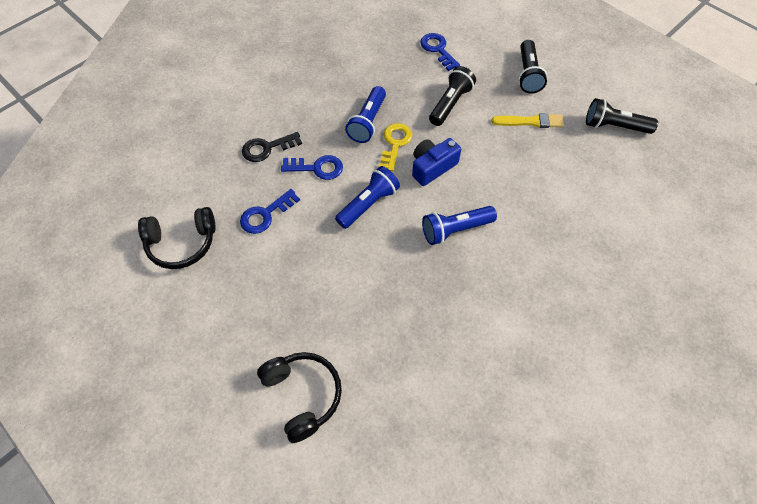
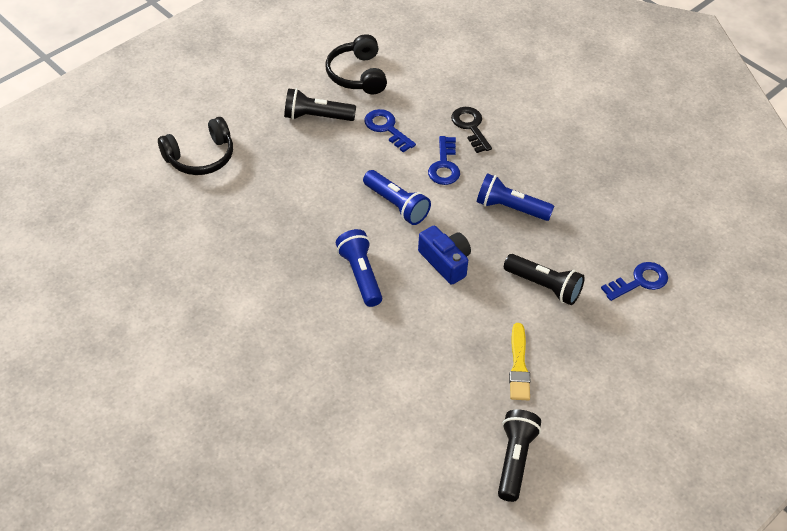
camera: 90 degrees right, 10 degrees down
yellow key [379,123,413,171] -> none
black flashlight [518,40,547,94] -> black flashlight moved to [284,88,356,121]

